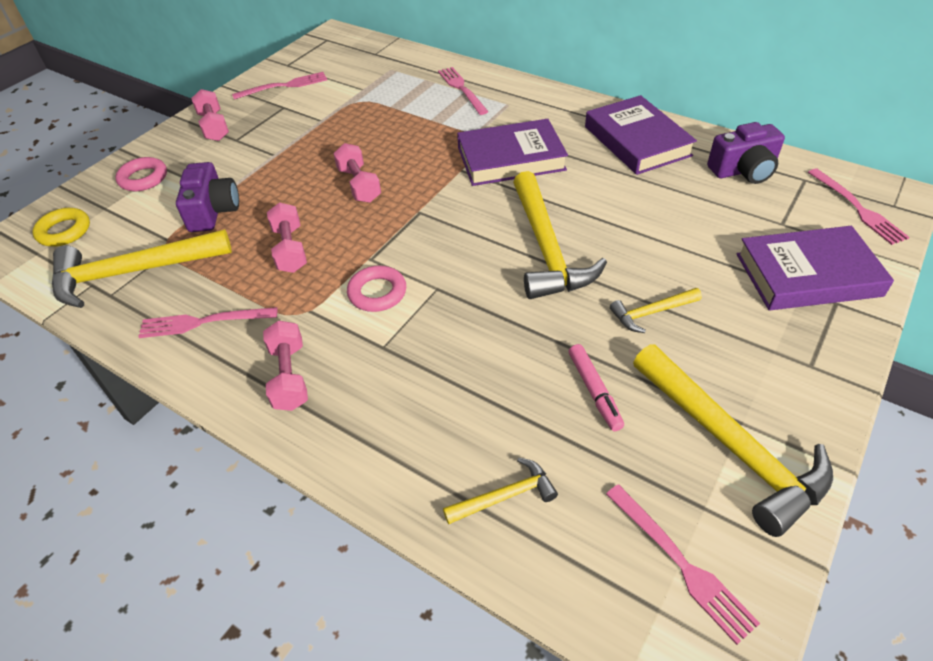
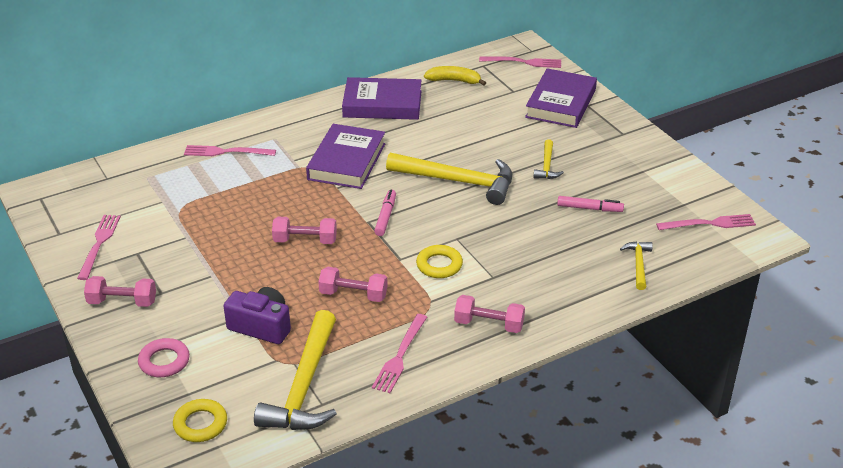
camera: 65 degrees left, 10 degrees down
pink ring [347,266,406,312] -> yellow ring [416,245,463,278]
yellow hammer [633,344,833,537] -> none
purple camera [707,122,785,184] -> yellow banana [424,66,486,85]
none -> pink marker [374,190,396,236]

